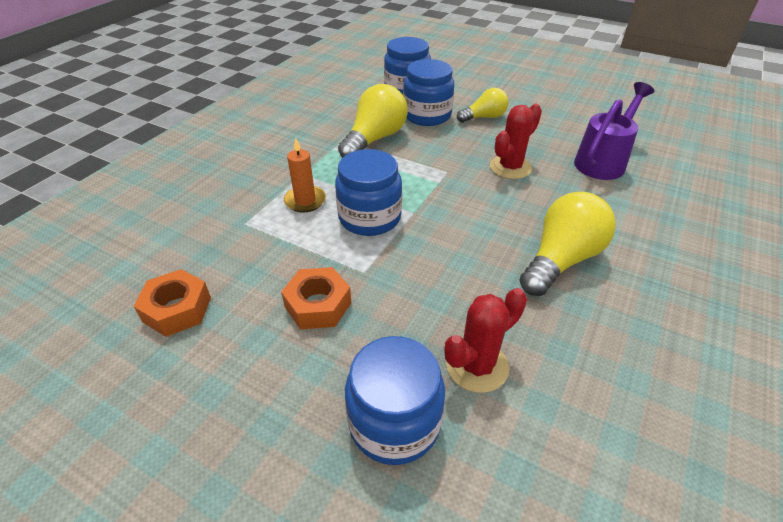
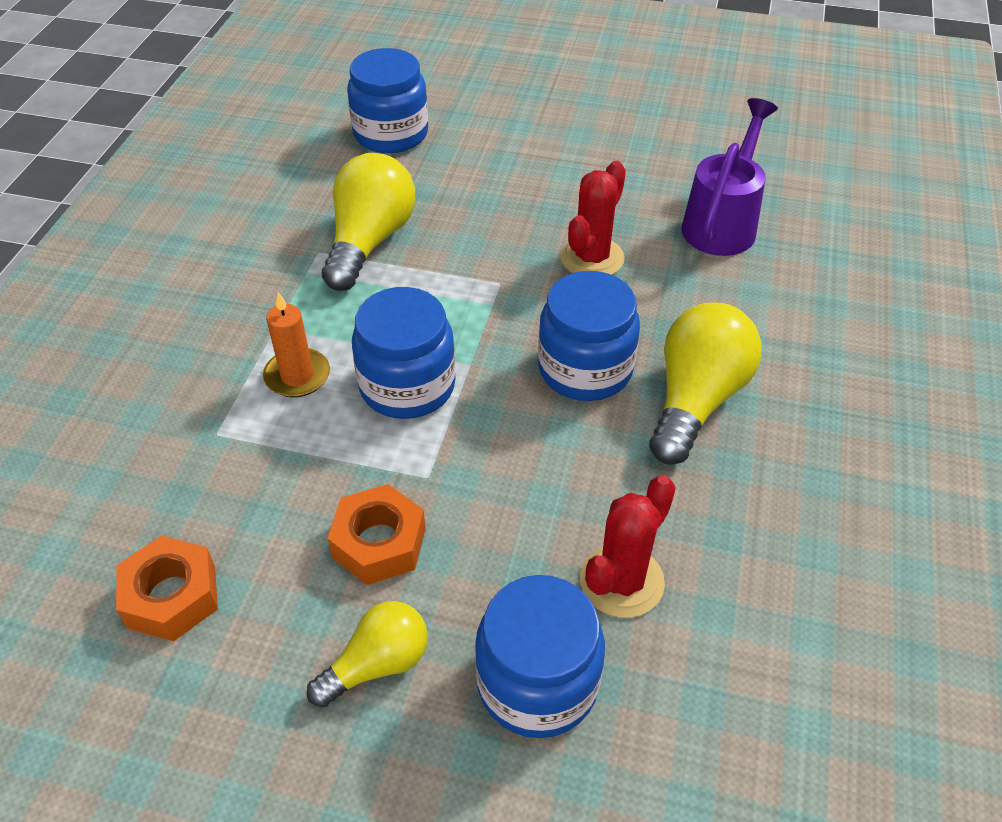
camera: 15 degrees left, 5 degrees up
blue jar [403,59,454,126] -> blue jar moved to [538,271,640,401]
yellow light bulb [457,88,509,123] -> yellow light bulb moved to [307,601,428,707]

